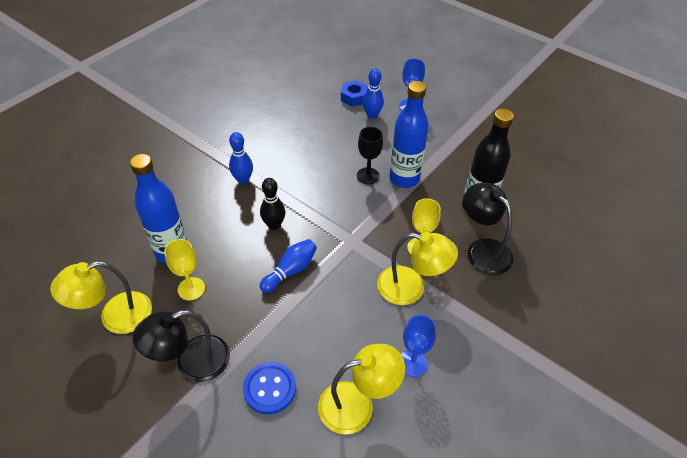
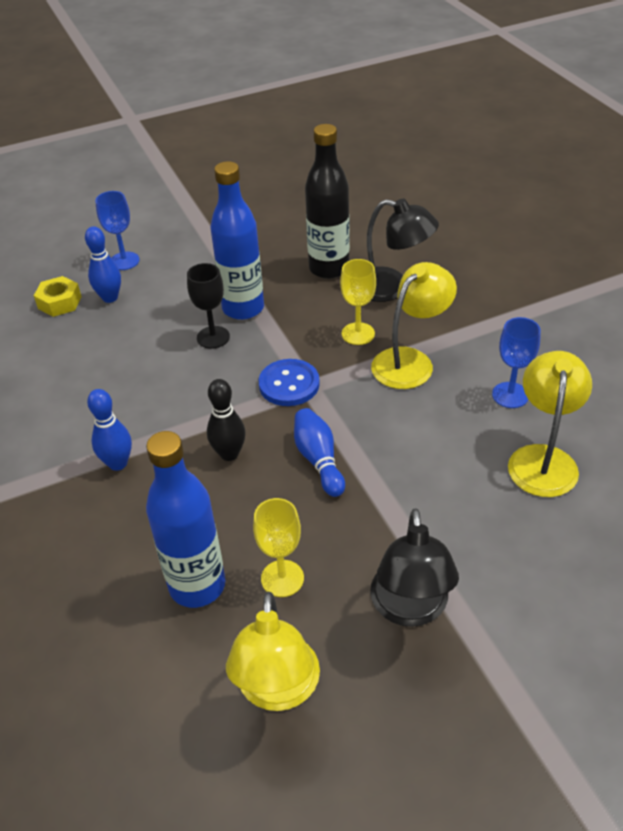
camera: 60 degrees left, 5 degrees down
blue button [243,362,296,414] -> blue button moved to [259,359,320,406]
blue nut [341,80,368,107] -> yellow nut [34,276,82,317]
black lamp [464,183,513,275] -> black lamp turned 150 degrees counterclockwise [367,199,439,302]

